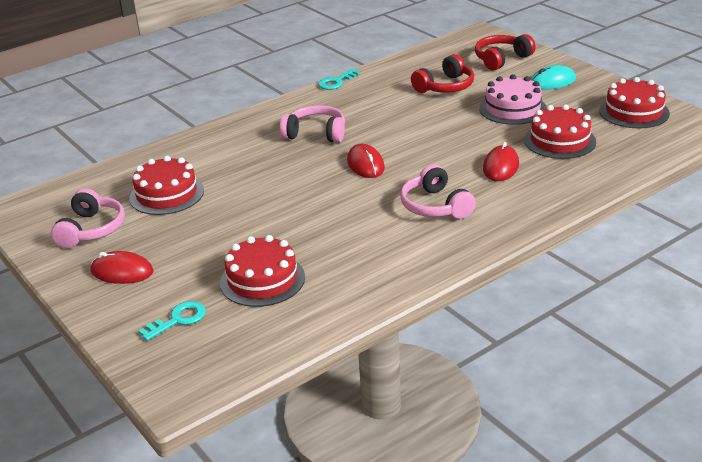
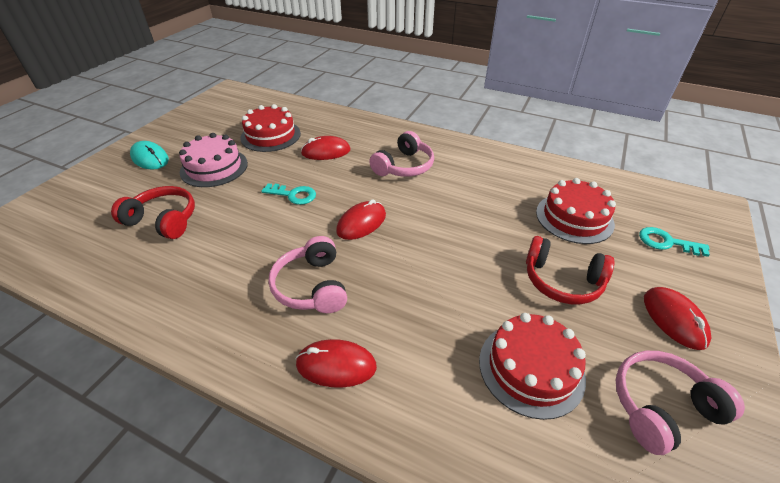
camera: 120 degrees left, 10 degrees up
turquoise key [318,69,360,90] -> turquoise key moved to [261,183,316,205]
red headphones [475,34,536,71] -> red headphones moved to [526,236,615,305]
red cake [599,77,670,128] -> none
none -> red mouse [295,339,377,388]

